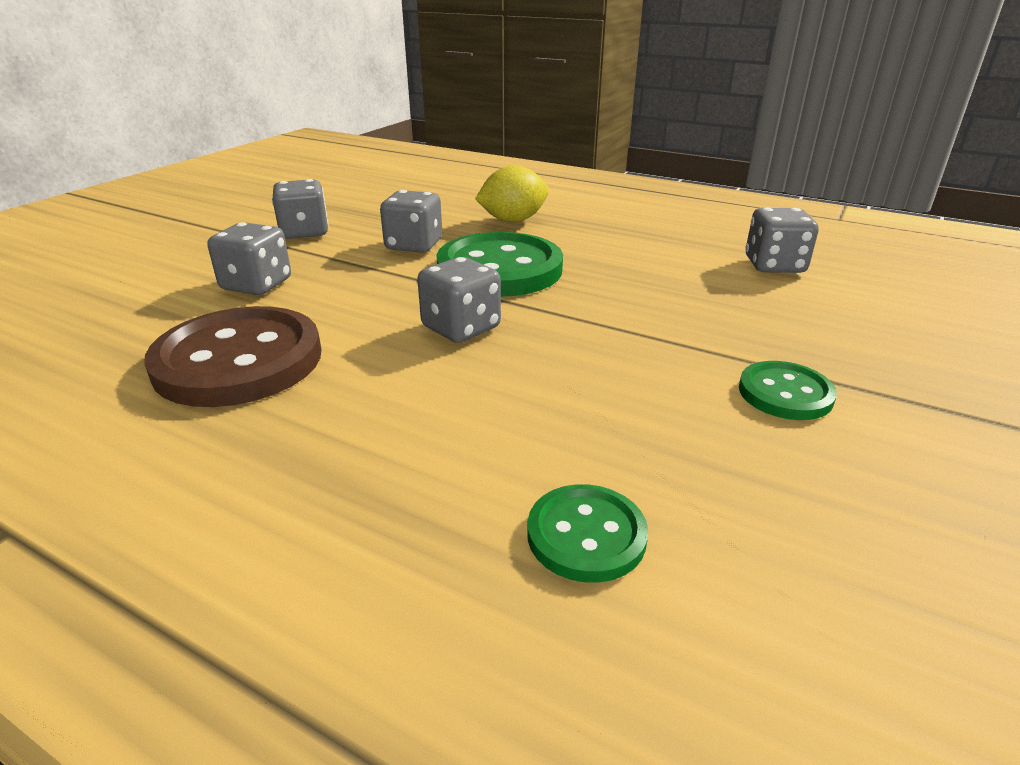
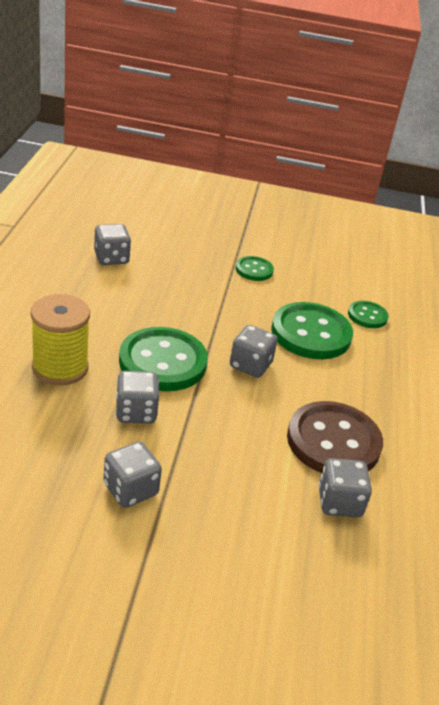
camera: 115 degrees left, 5 degrees up
grey dice [207,222,291,295] -> grey dice moved to [318,458,372,517]
yellow lemon [475,165,549,222] -> yellow spool [31,294,90,385]
none -> green button [271,302,353,359]

